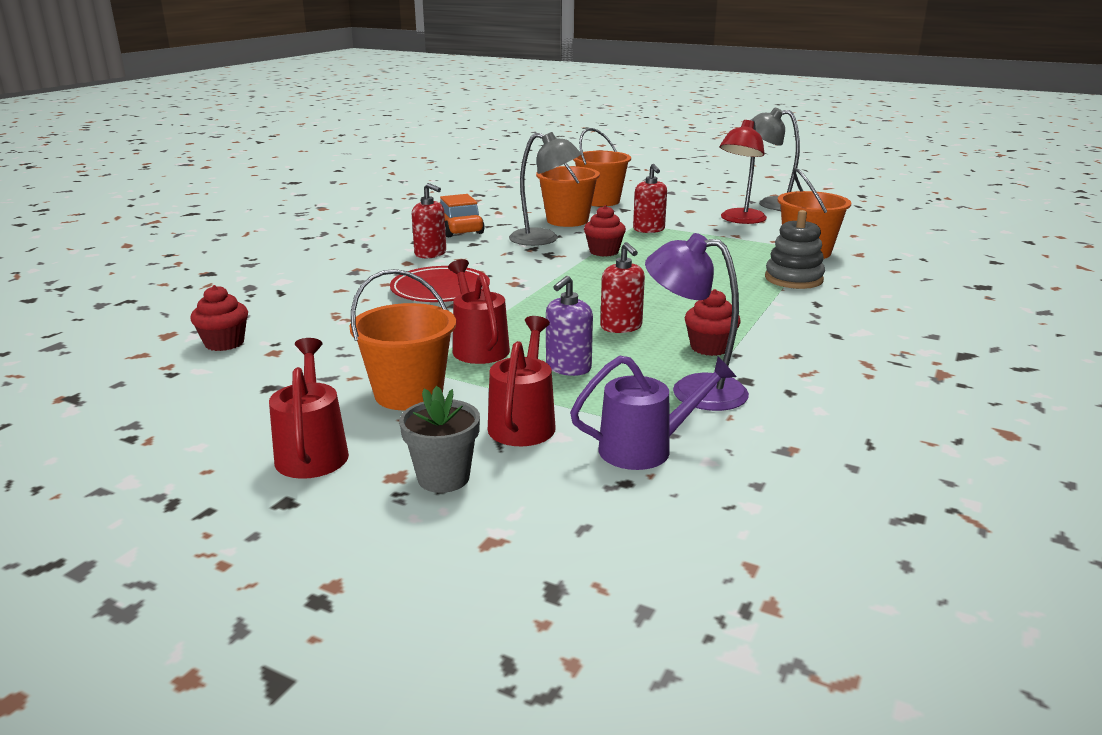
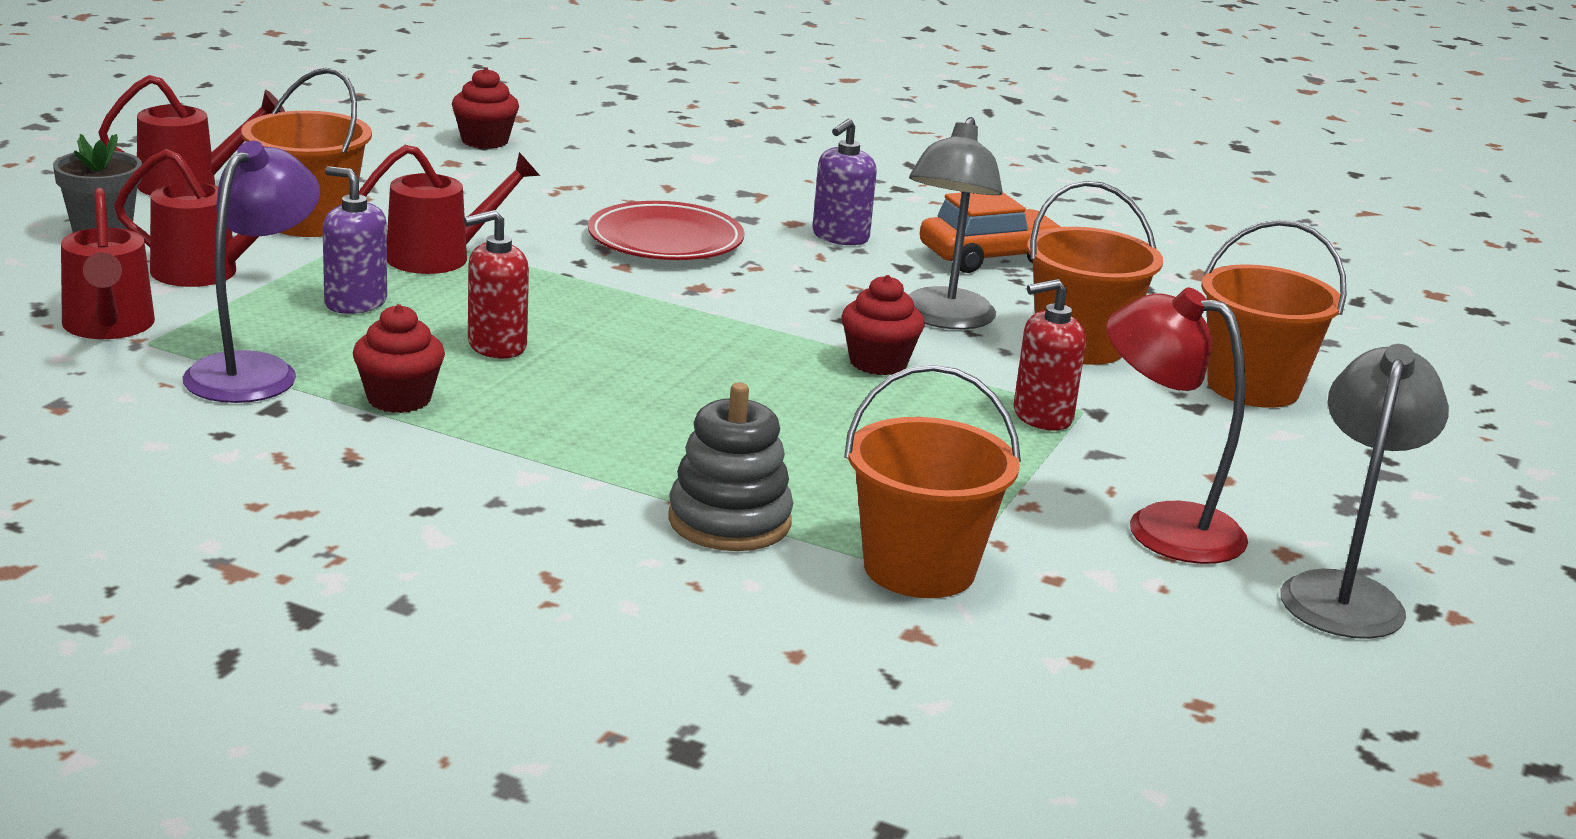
camera: 85 degrees right, 0 degrees up
red soap dispenser [412,183,446,258] -> purple soap dispenser [812,119,877,245]
purple watering can [570,356,736,470] -> red watering can [61,188,155,339]

